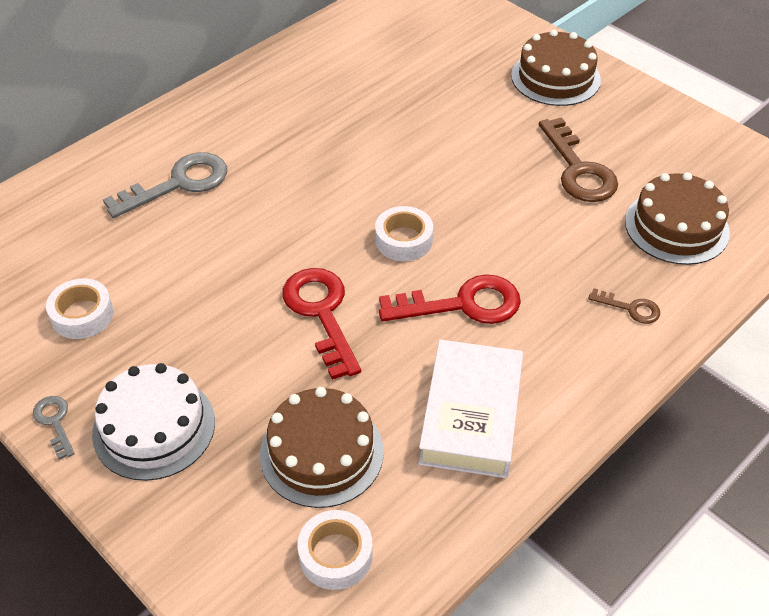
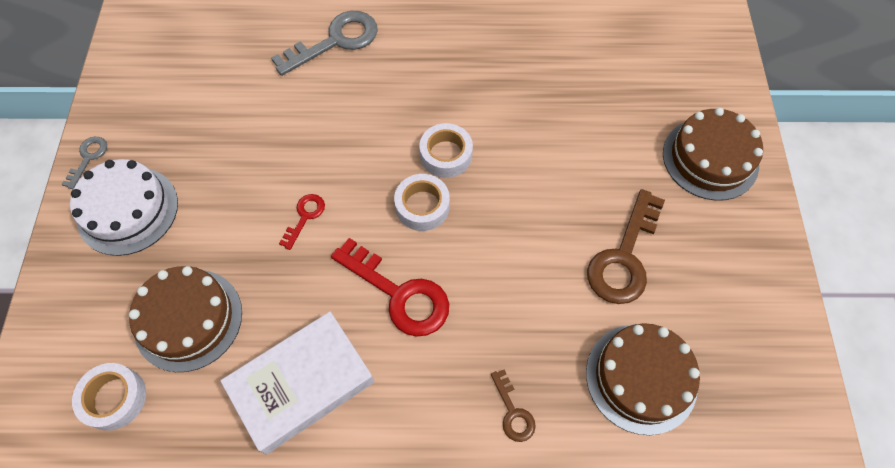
camera: 45 degrees right, 15 degrees up
white tape [46,278,114,339] -> white tape moved to [420,123,473,178]
grey key [103,152,227,218] -> grey key turned 45 degrees counterclockwise [271,11,378,76]
red key [282,268,361,380] -> red key [279,194,325,250], size x0.50

